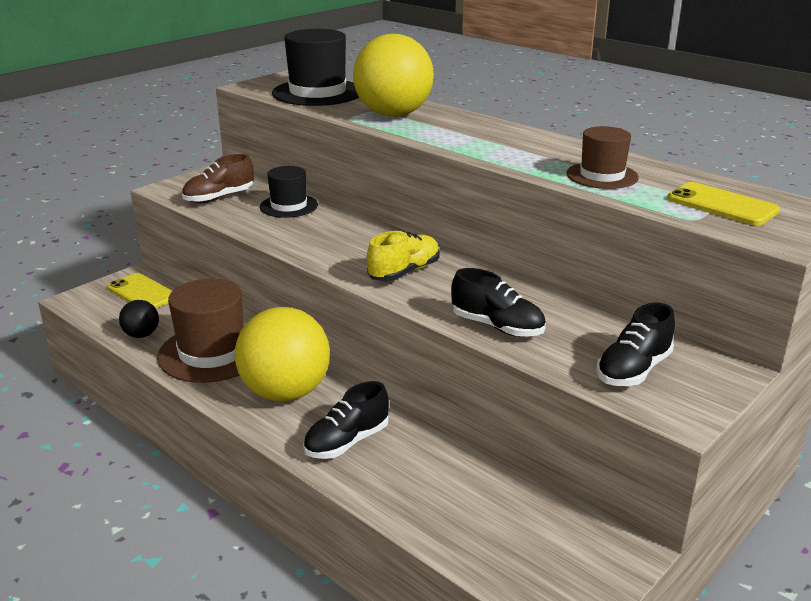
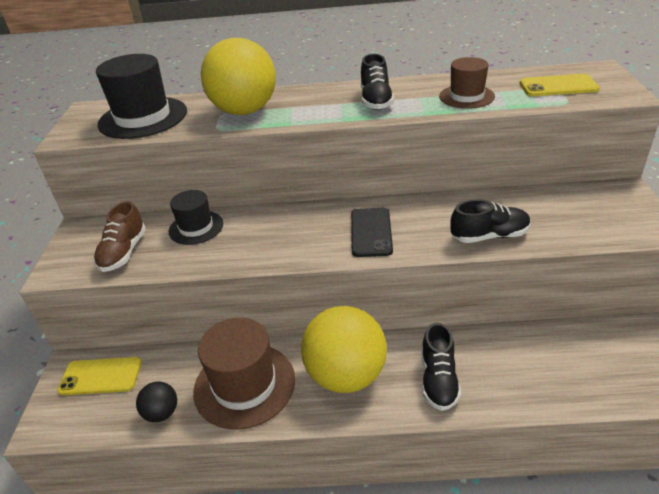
camera: 40 degrees left, 10 degrees up
yellow shoe [367,231,440,281] -> black phone [351,208,393,257]
black shoe [596,303,675,386] -> black shoe moved to [361,54,394,110]

